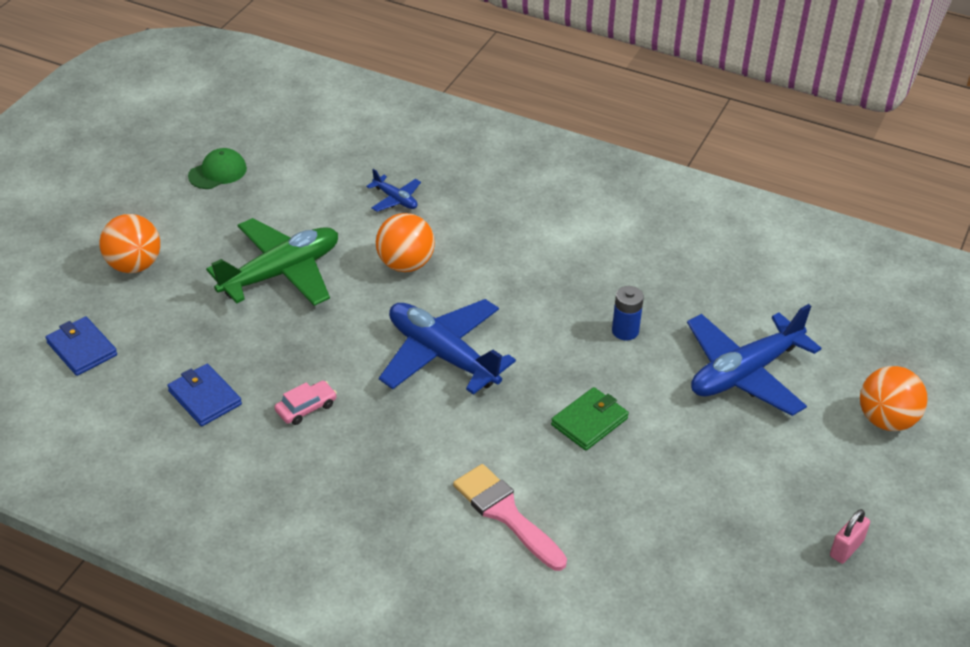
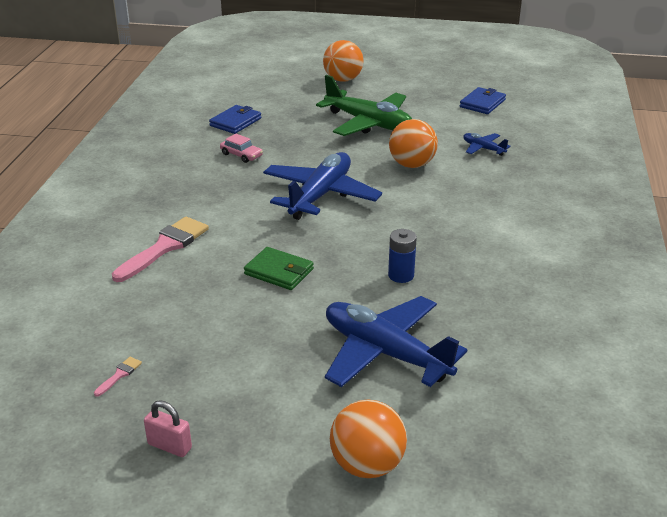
camera: 75 degrees right, 10 degrees down
blue wallet [46,316,117,376] -> blue wallet moved to [460,87,506,114]
green cap [188,148,247,189] -> none
blue plane [366,169,421,212] -> blue plane turned 105 degrees clockwise [463,133,511,156]
none -> pink brush [94,357,142,397]

